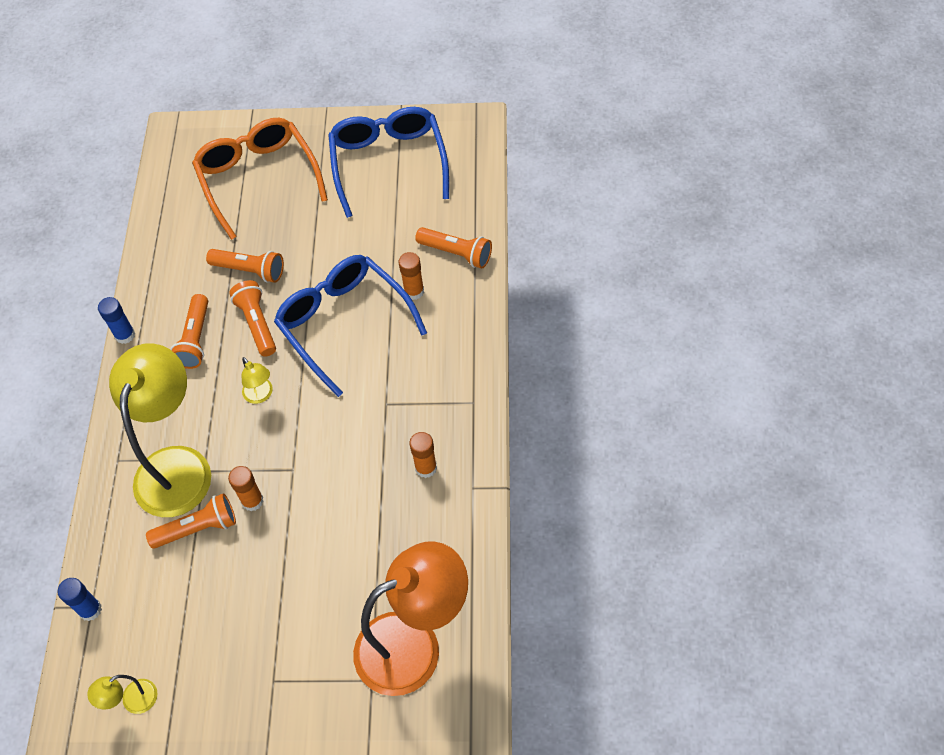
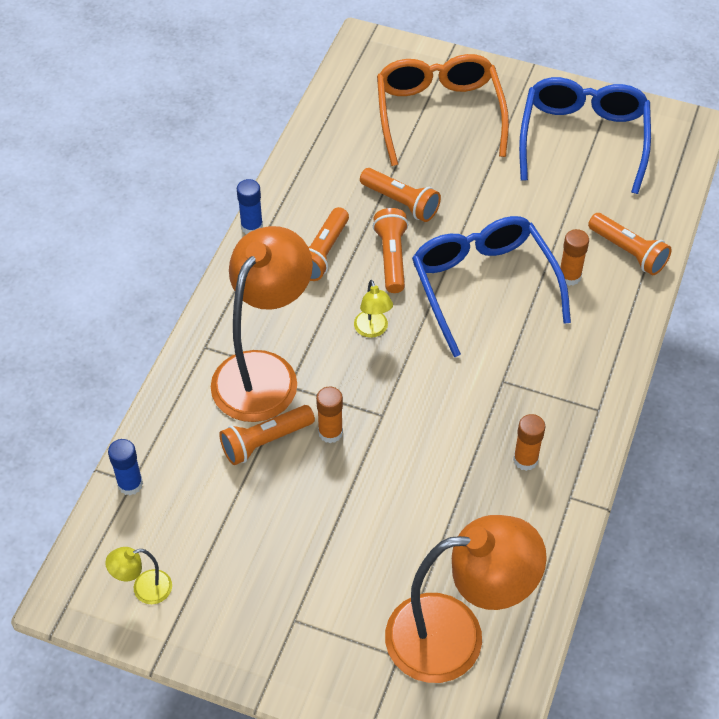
camera: 15 degrees right, 5 degrees down
yellow lamp [109,343,211,517] -> orange lamp [211,226,313,422]
orange flashlight [146,493,236,549] -> orange flashlight turned 150 degrees clockwise [219,405,315,465]

